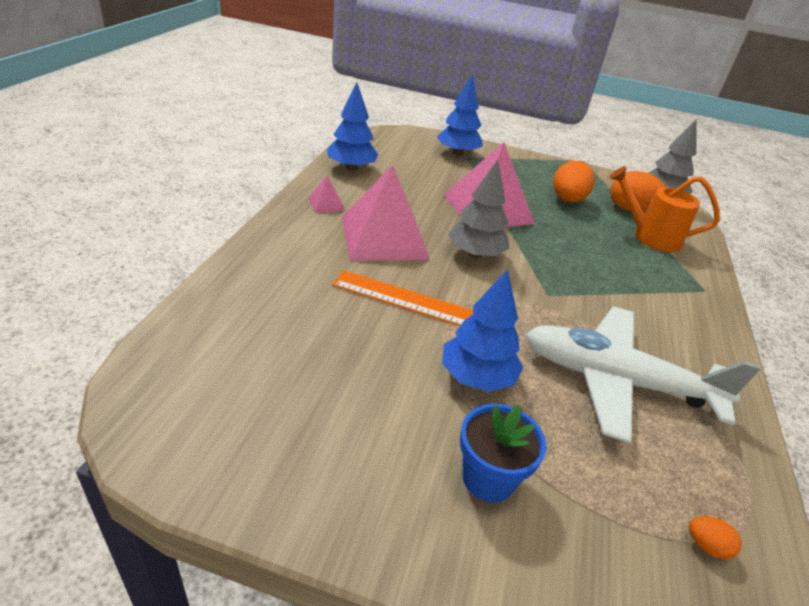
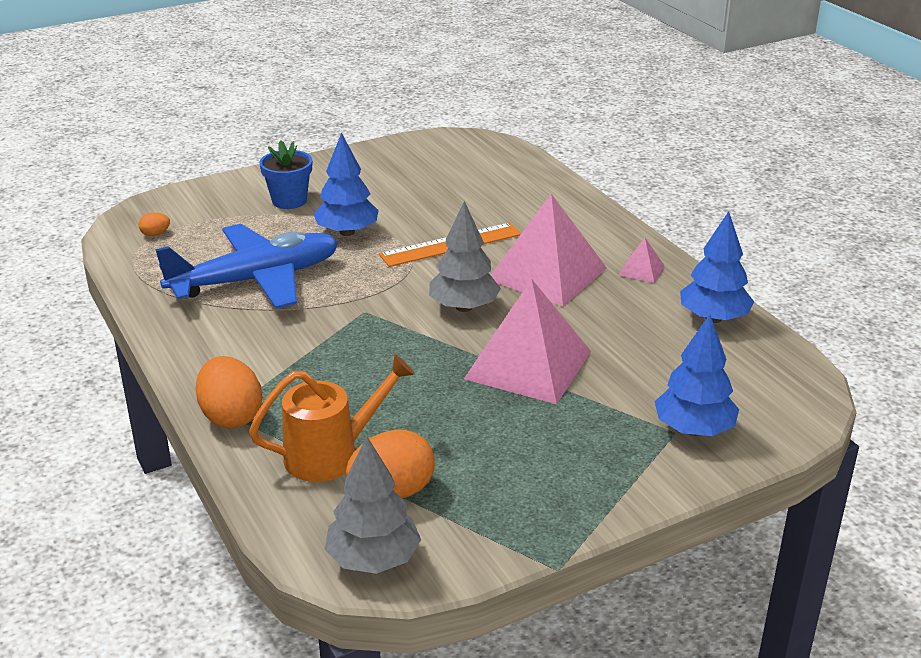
camera: 140 degrees right, 5 degrees down
white plane [525,306,761,443] -> blue plane [155,224,338,309]
orange egg [553,161,595,202] -> orange egg moved to [196,356,263,428]

